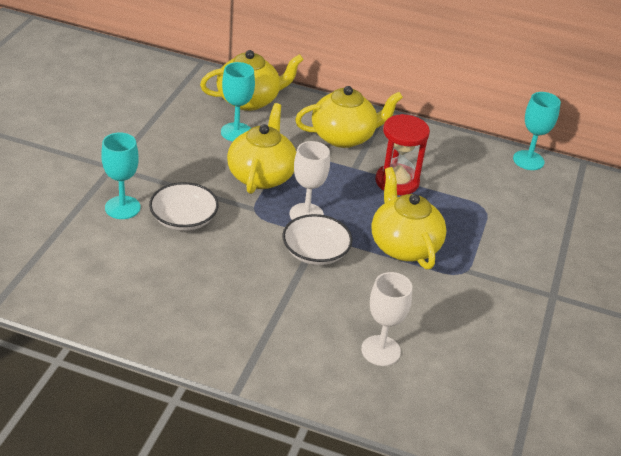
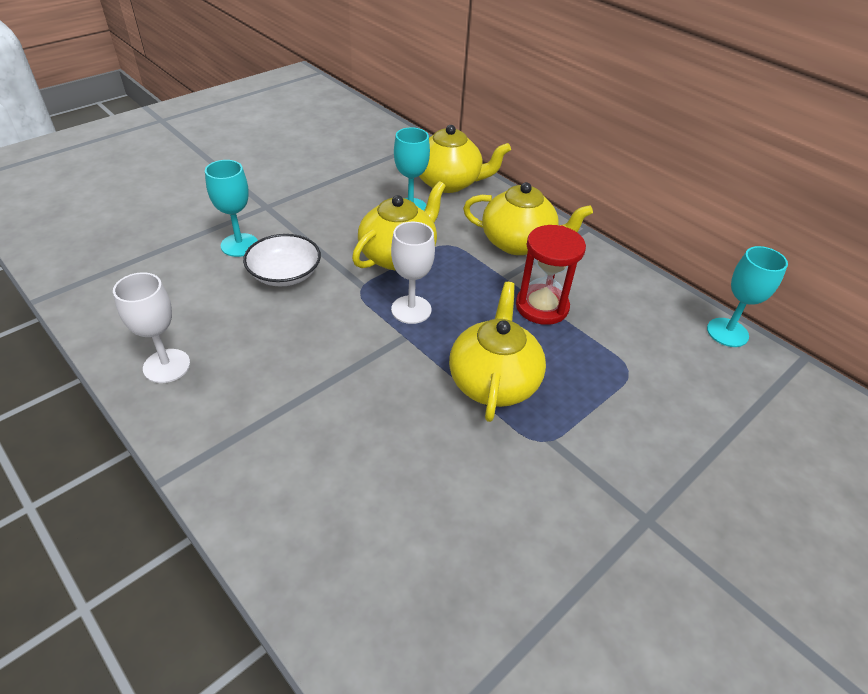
camera: 30 degrees right, 5 degrees up
white bowl [282,214,353,265] -> none
white goblet [361,272,412,366] -> white goblet moved to [113,272,190,383]

